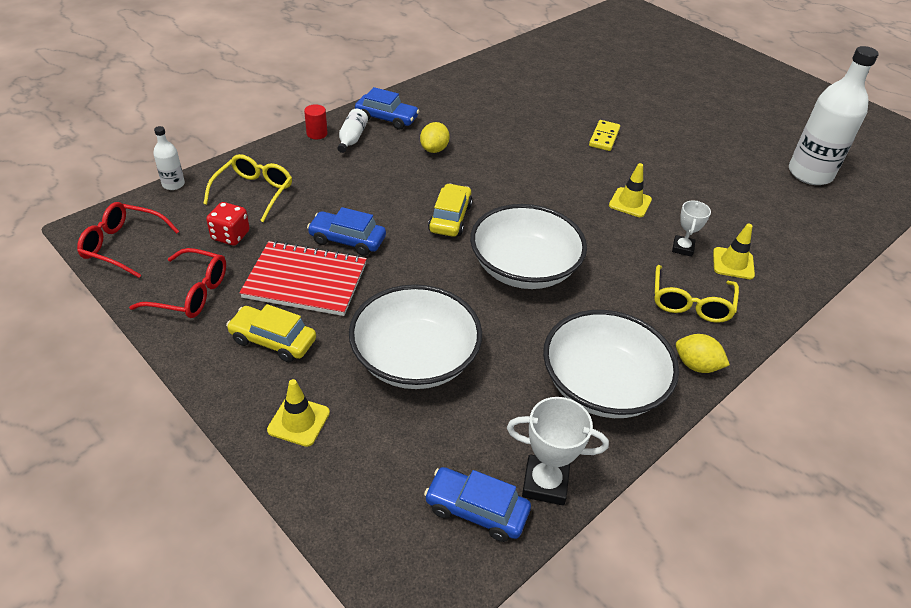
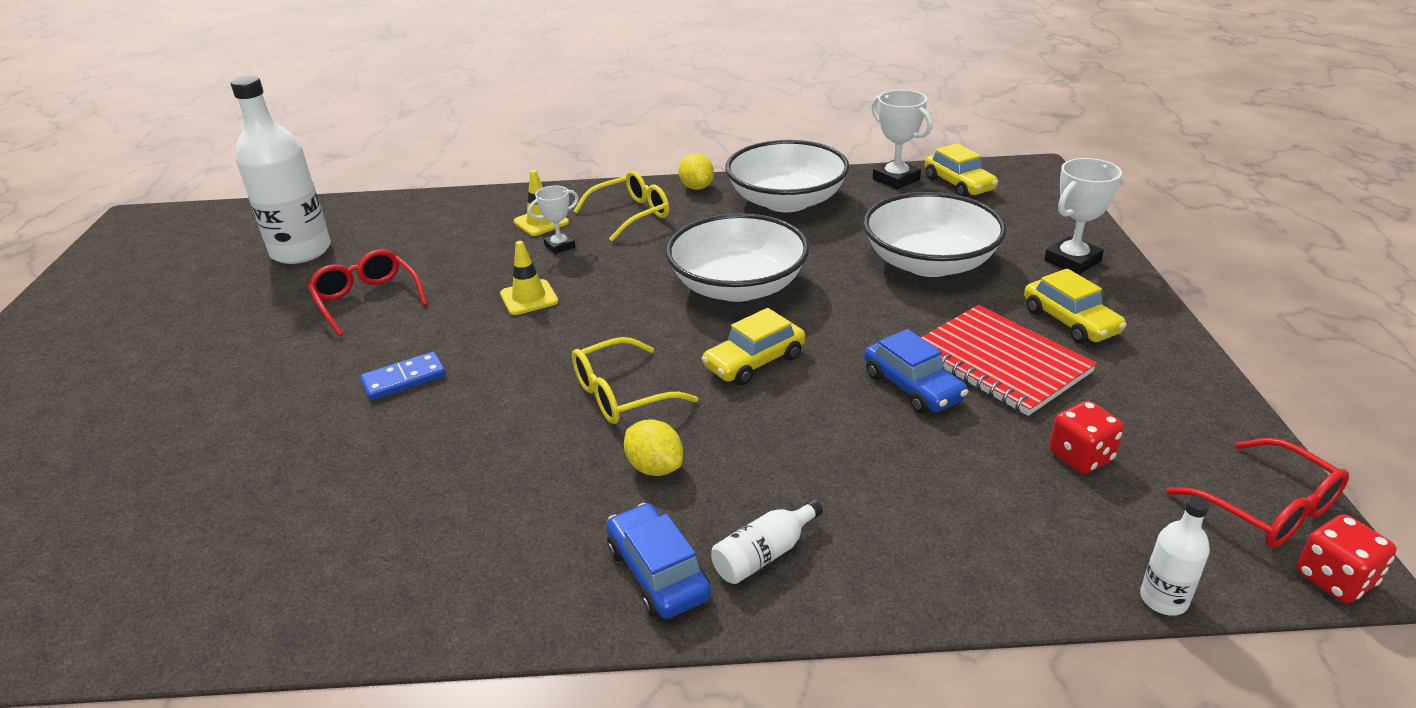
camera: 135 degrees left, 10 degrees down
red glasses [129,248,226,318] -> red glasses moved to [308,249,428,336]
yellow glasses [203,154,292,222] -> yellow glasses moved to [572,337,698,424]
yellow traffic cone [267,379,330,447] -> white trophy [1044,158,1122,275]
red cylinder [304,104,327,139] -> none
yellow lemon [420,122,450,153] -> yellow lemon turned 75 degrees clockwise [624,419,683,476]
blue car [424,467,531,542] -> yellow car [925,143,998,197]
yellow domino [589,120,620,151] -> blue domino [360,352,446,400]
none -> red dice [1296,514,1397,603]

